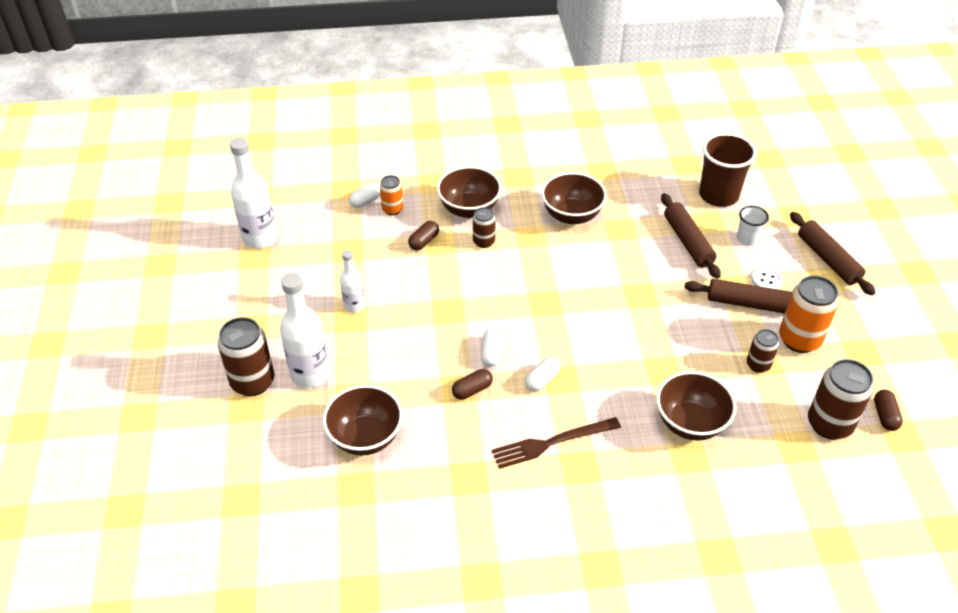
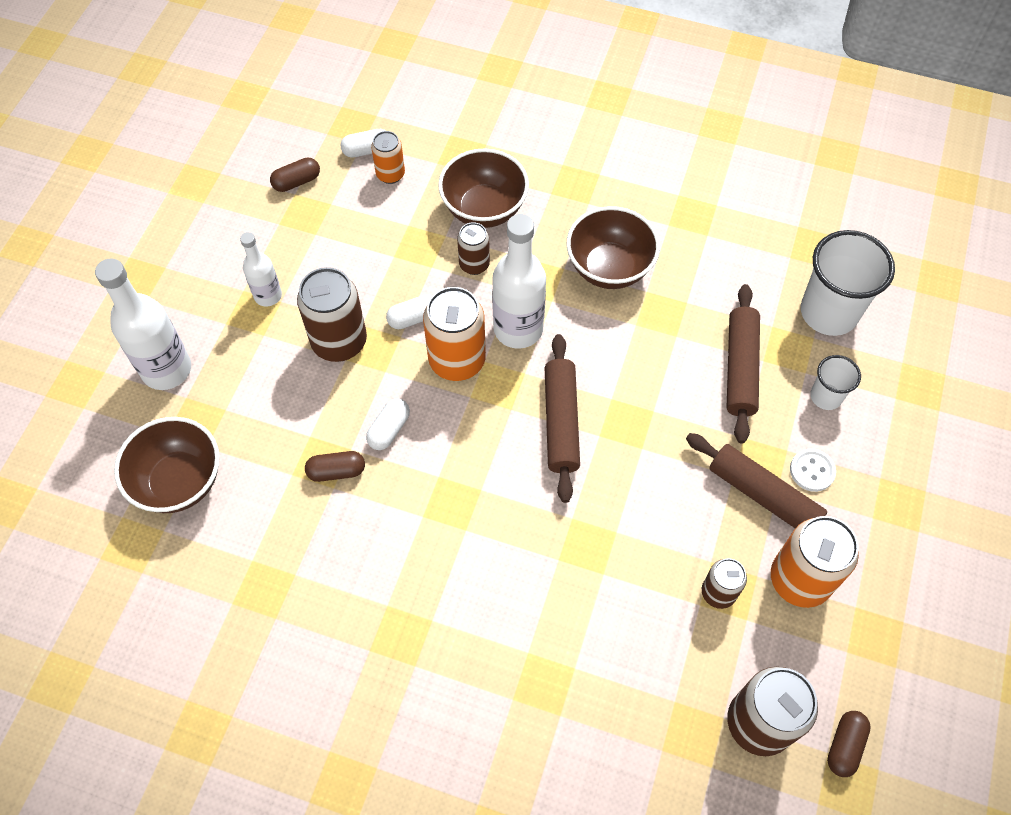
camera: 25 degrees right, 15 degrees up
brown can [218,317,274,396] -> brown can moved to [297,267,367,362]
white bottle [230,138,277,249] -> white bottle moved to [492,214,546,349]
brown capsule [408,221,439,250] -> brown capsule moved to [270,158,320,192]
brown fork [492,417,621,469] -> none
white capsule [525,357,560,391] -> white capsule moved to [386,294,433,329]
brown bowl [656,371,736,441] -> none
brown cup [699,133,757,207] -> white cup [801,230,895,336]
brown rolling pin [790,212,876,295] -> brown rolling pin moved to [545,334,580,503]
none -> orange can [423,287,486,381]

